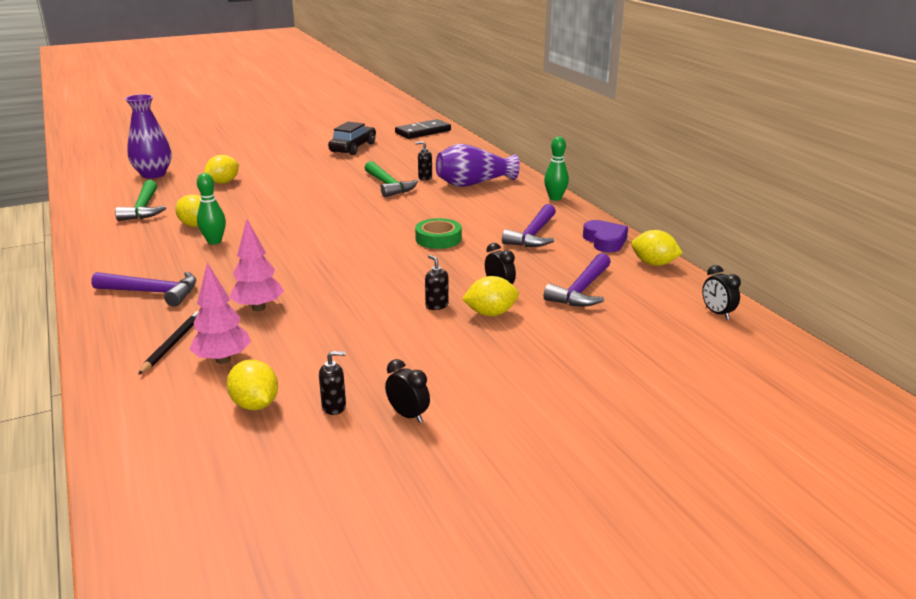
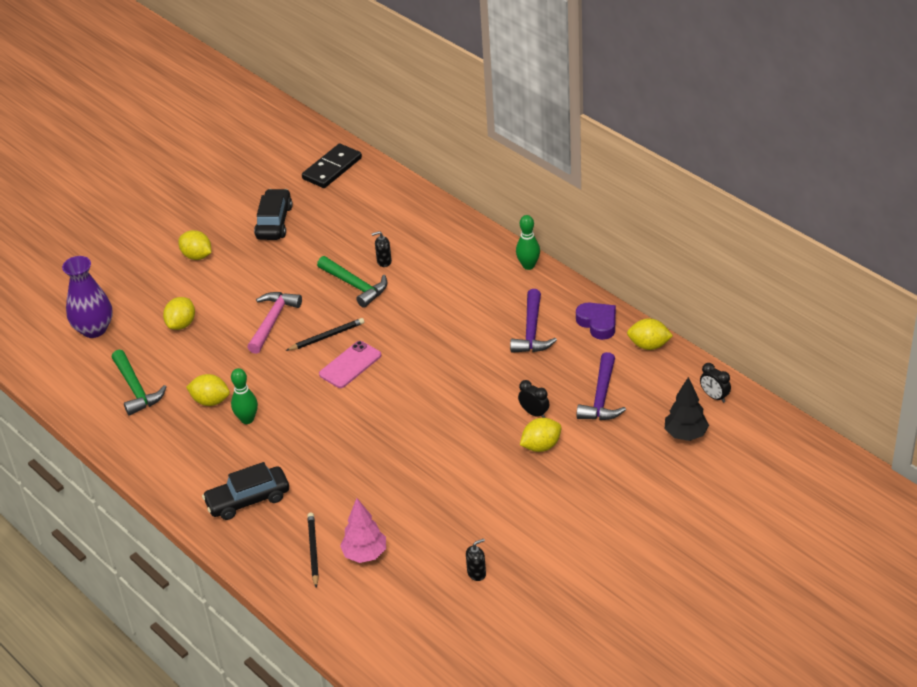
camera: 15 degrees left, 15 degrees up
purple hammer [91,272,196,307] -> black car [202,462,289,520]
yellow lemon [227,360,278,410] -> yellow lemon moved to [178,230,211,260]
pink tree [229,219,284,311] -> none
black clock [385,359,430,423] -> none
green tape [415,218,462,249] -> none
black soap dispenser [425,255,449,310] -> none
purple vase [436,144,520,187] -> none
none -> pink hammer [247,292,302,354]
none -> black pencil [286,318,364,351]
none -> pink phone [319,341,381,388]
none -> black tree [665,377,709,441]

